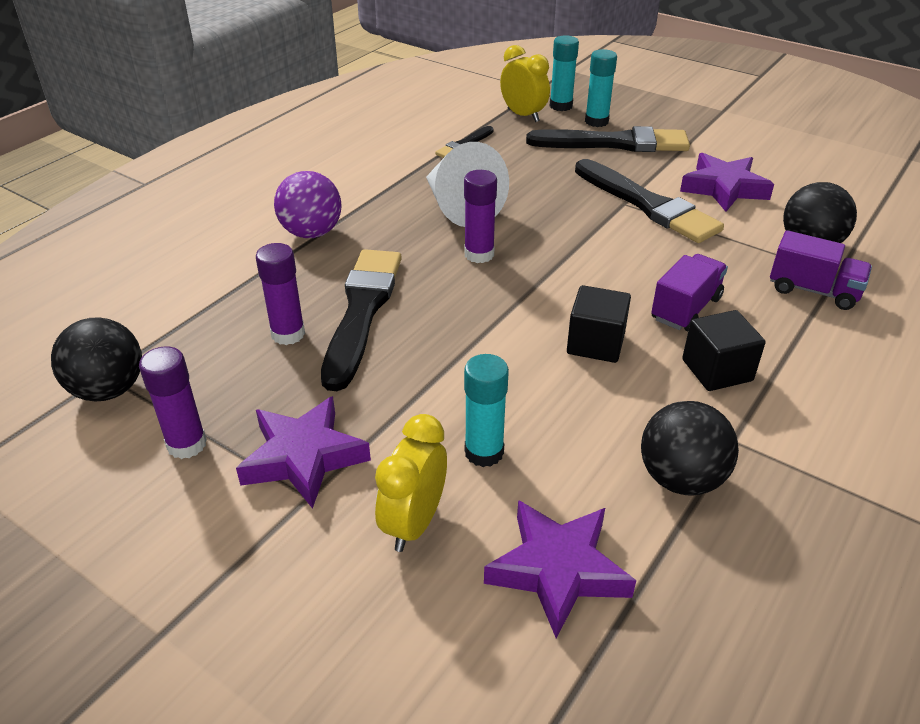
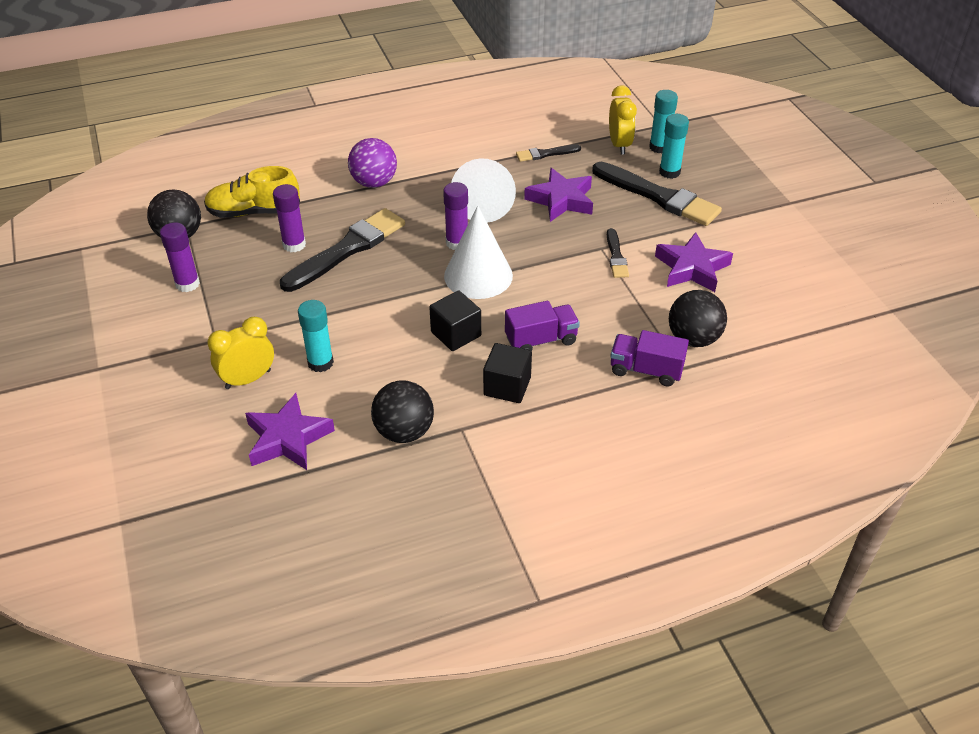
camera: 35 degrees right, 5 degrees up
purple star [236,396,371,509] -> purple star moved to [524,168,593,222]
black brush [575,159,724,243] -> black brush [607,228,629,278], size x0.49
purple truck [770,230,872,310] -> purple truck turned 135 degrees clockwise [610,330,689,387]
none -> yellow shoe [204,166,300,218]
none -> white cone [444,205,513,299]

